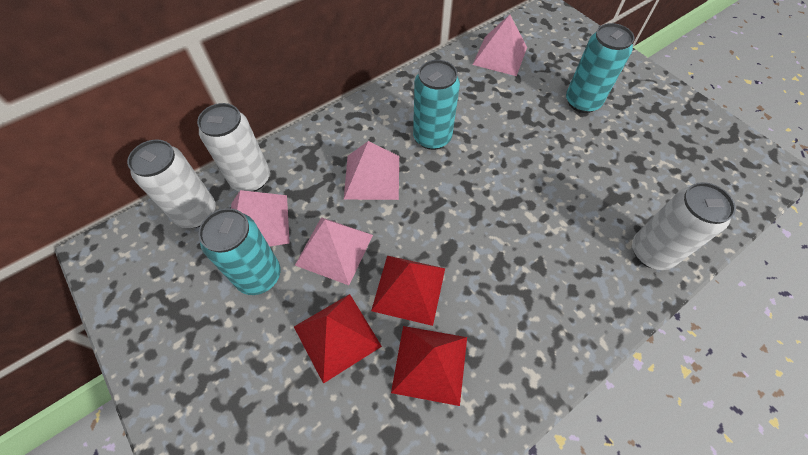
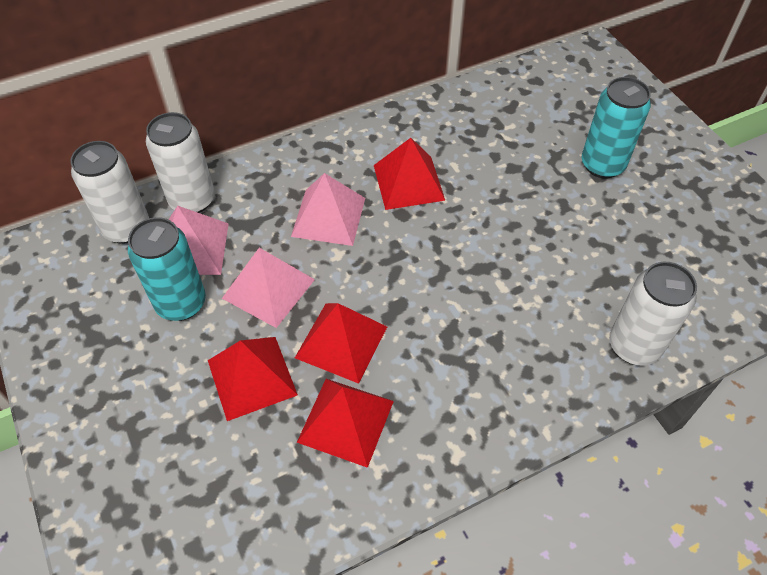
camera: 10 degrees right, 5 degrees down
turquoise can [413,60,460,150] -> red pyramid [374,138,445,210]
pink pyramid [473,14,527,76] -> none

